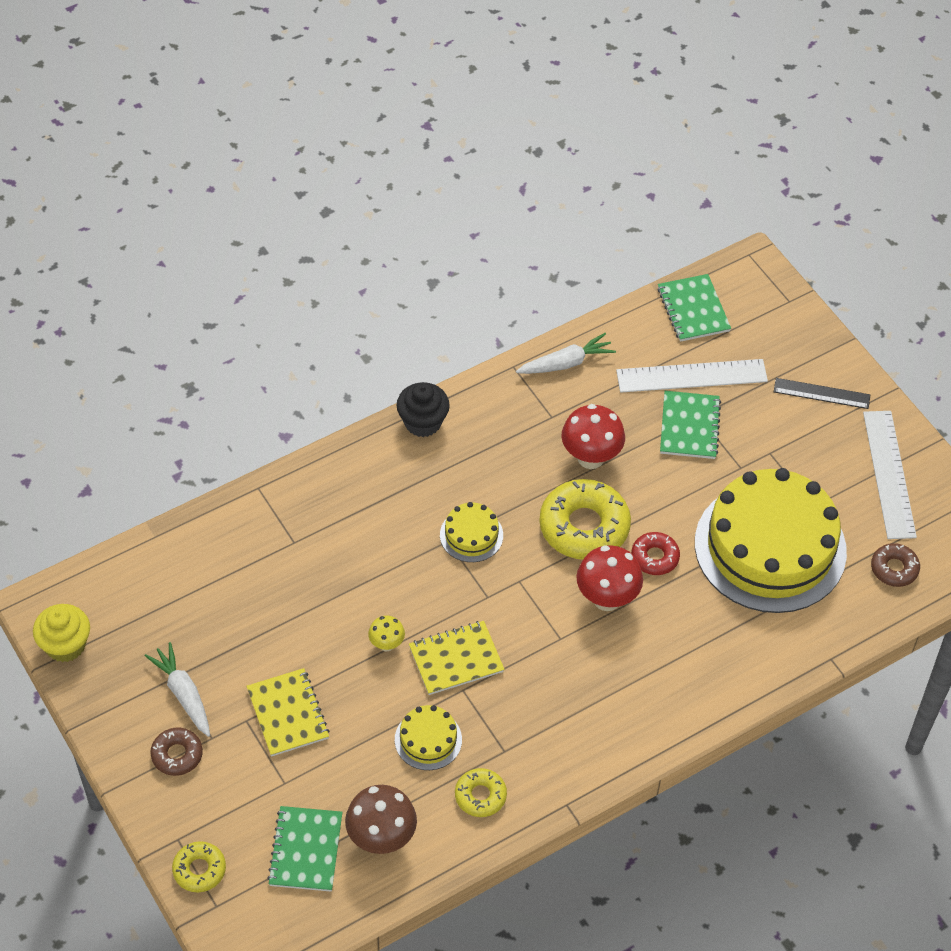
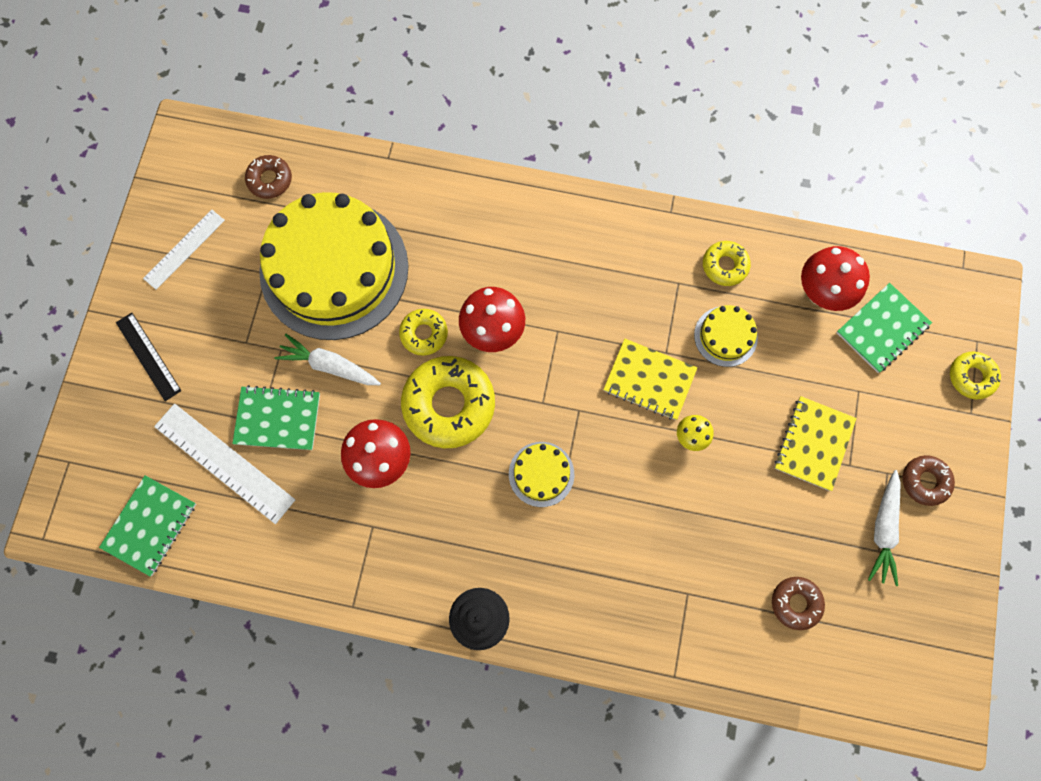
camera: 135 degrees left, 20 degrees up
yellow cupcake [33,604,90,662] -> none
brown mushroom [345,785,417,854] -> red mushroom [801,246,870,311]
white carrot [516,333,616,374] -> white carrot moved to [274,334,381,385]
red donut [631,532,680,575] -> yellow donut [399,309,448,356]
green notebook [660,391,721,459] -> green notebook turned 45 degrees clockwise [232,385,320,450]
white ruler [863,411,917,539] -> white ruler [143,210,225,290], size x0.64
none -> brown donut [772,577,825,630]

